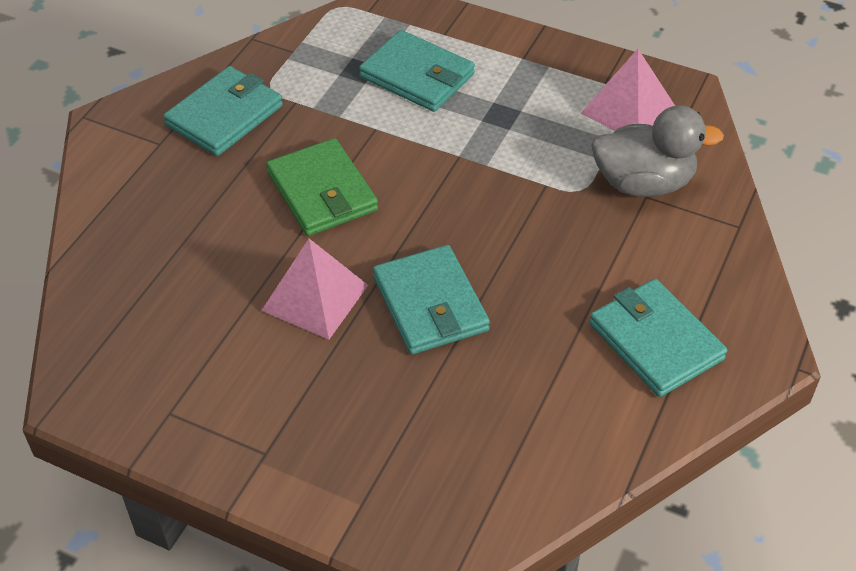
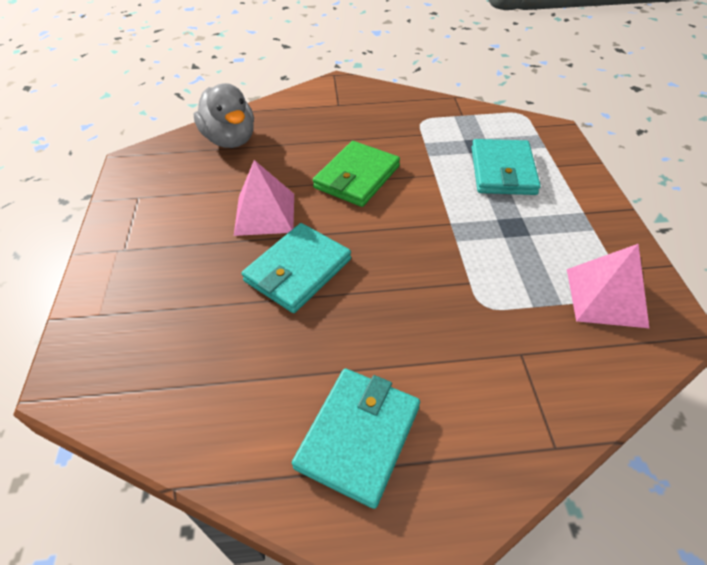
camera: 60 degrees right, 0 degrees up
turquoise wallet [163,66,283,156] -> none
grey duck [591,105,724,197] -> grey duck moved to [193,83,254,148]

